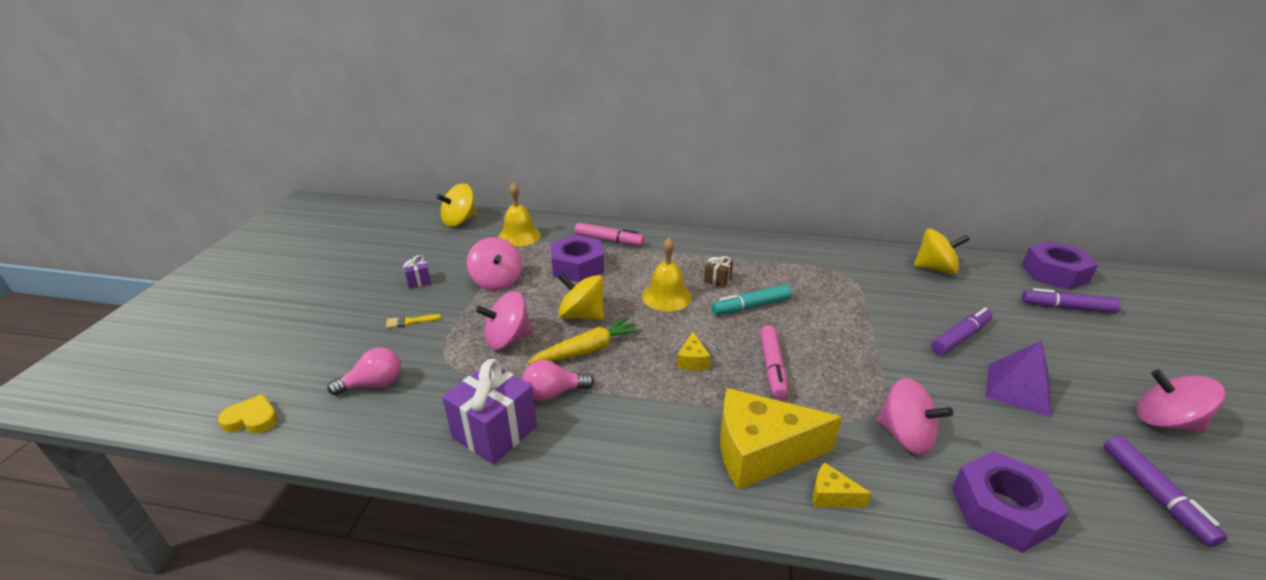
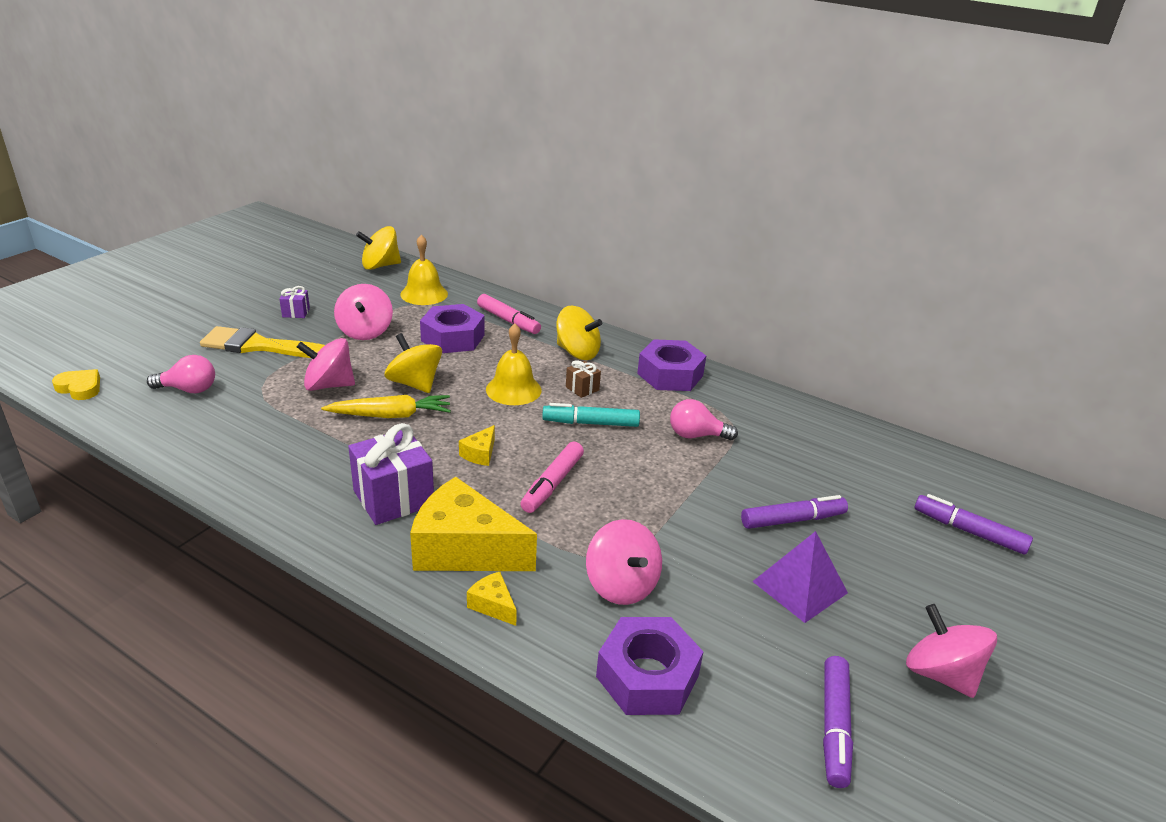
camera: 20 degrees right, 0 degrees up
yellow brush [386,314,441,328] -> yellow brush [200,326,325,358], size x2.44
purple gift [442,359,537,465] -> purple gift moved to [348,423,434,525]
pink light bulb [522,360,595,402] -> pink light bulb moved to [670,399,738,440]
yellow spinning top [914,229,970,275] -> yellow spinning top moved to [557,306,602,360]
purple nut [1022,241,1098,290] -> purple nut moved to [637,339,706,391]

